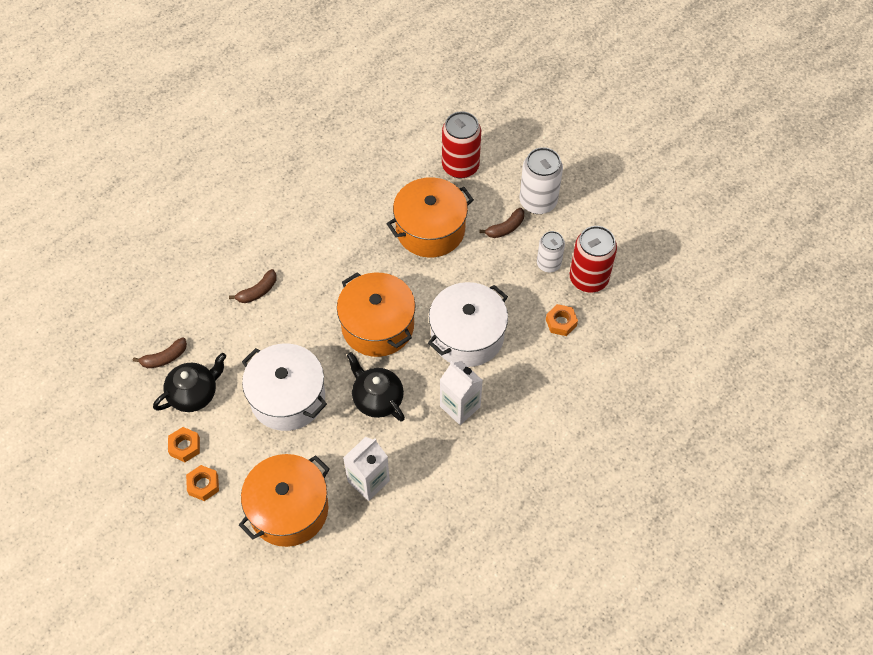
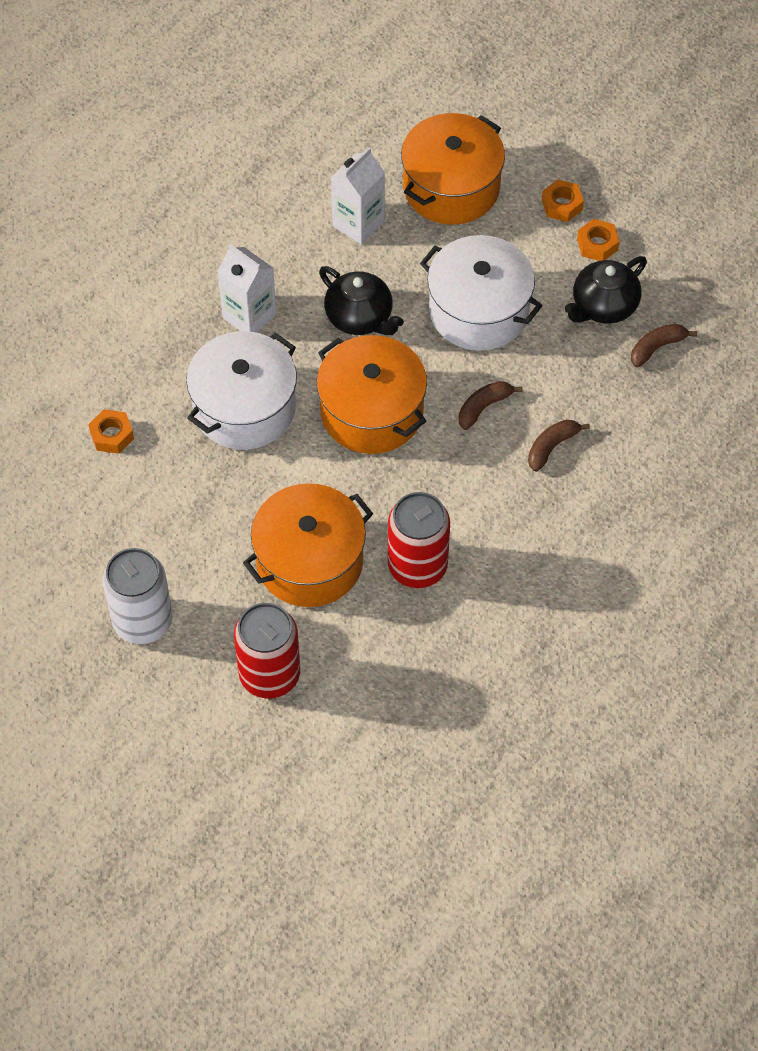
camera: 175 degrees right, 0 degrees up
brown banana [479,208,524,238] -> brown banana moved to [459,381,523,430]
white can [537,231,565,272] -> none
red can [570,226,617,292] -> red can moved to [388,492,450,588]

